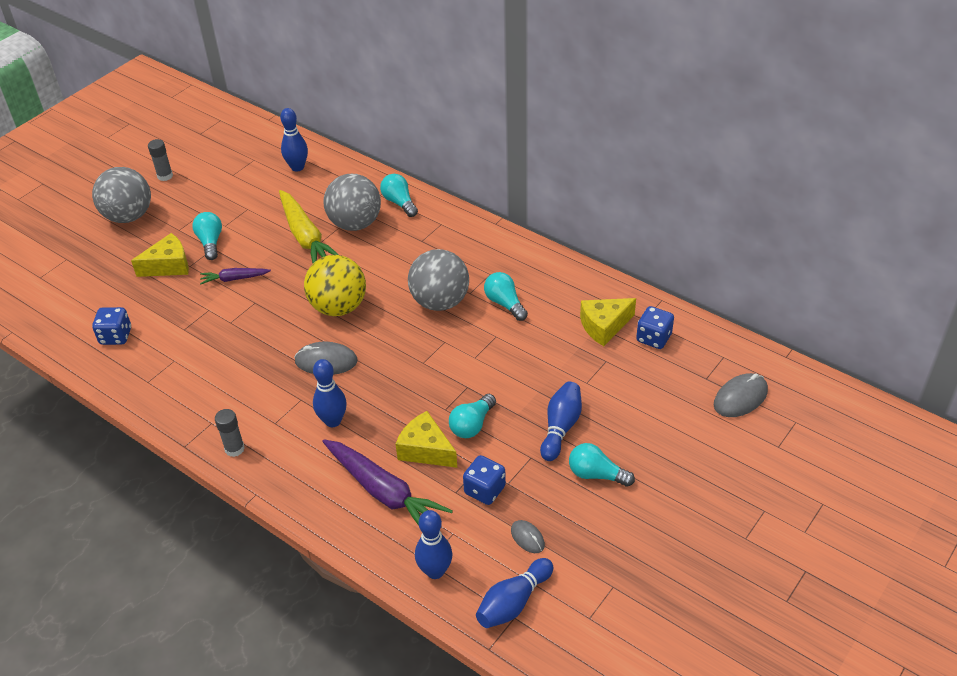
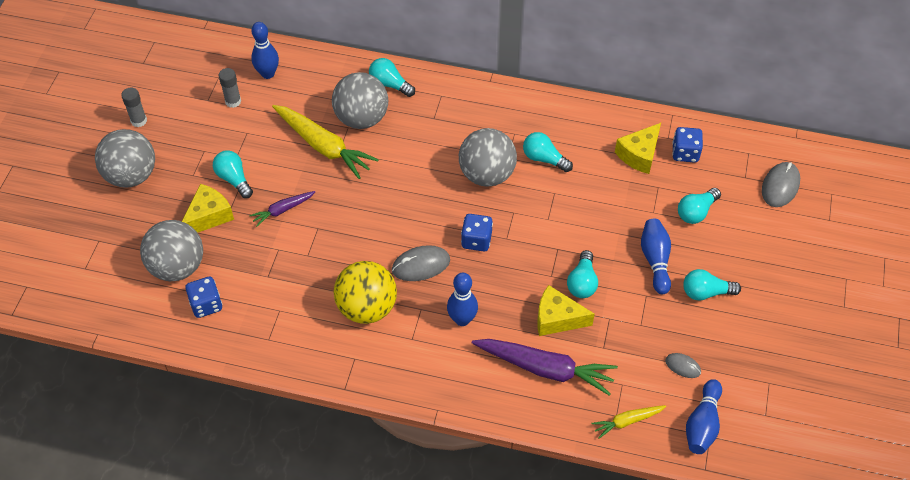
camera: 25 degrees left, 10 degrees up
grey glue stick [215,409,245,457] -> grey glue stick moved to [219,68,241,108]
yellow ball [304,255,366,316] -> yellow ball moved to [334,261,397,324]
blue bowling pin [415,510,452,579] -> yellow carrot [591,405,666,439]
blue dice [463,455,506,505] -> blue dice moved to [461,214,493,251]
none -> grey ball [140,220,203,281]
none -> turquoise light bulb [678,188,721,224]

